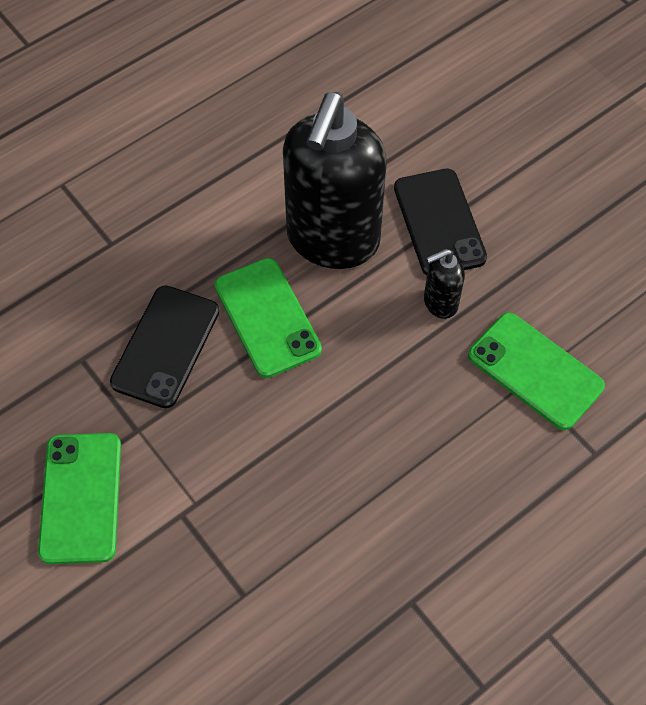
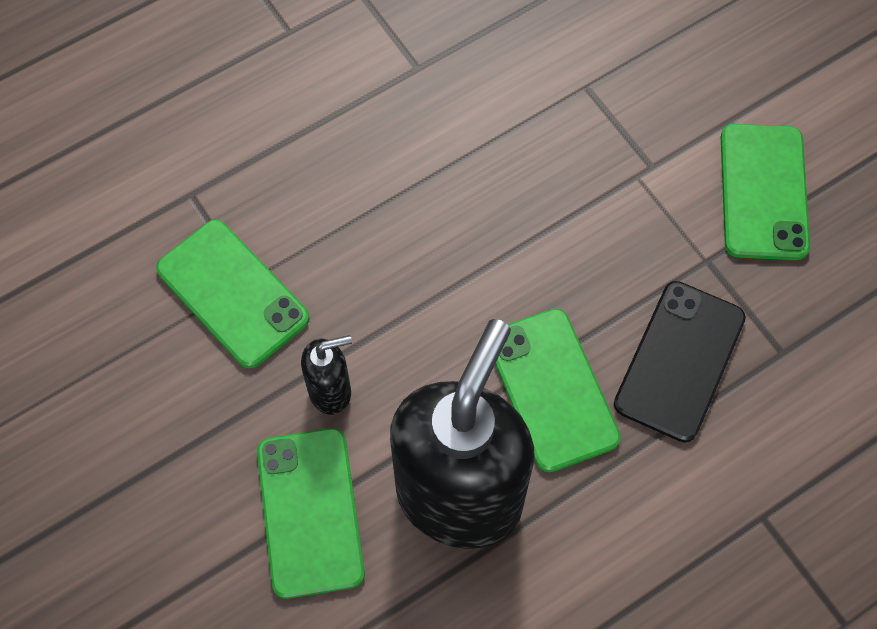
camera: 175 degrees left, 5 degrees up
black phone [394,169,487,275] -> green phone [257,428,365,599]

